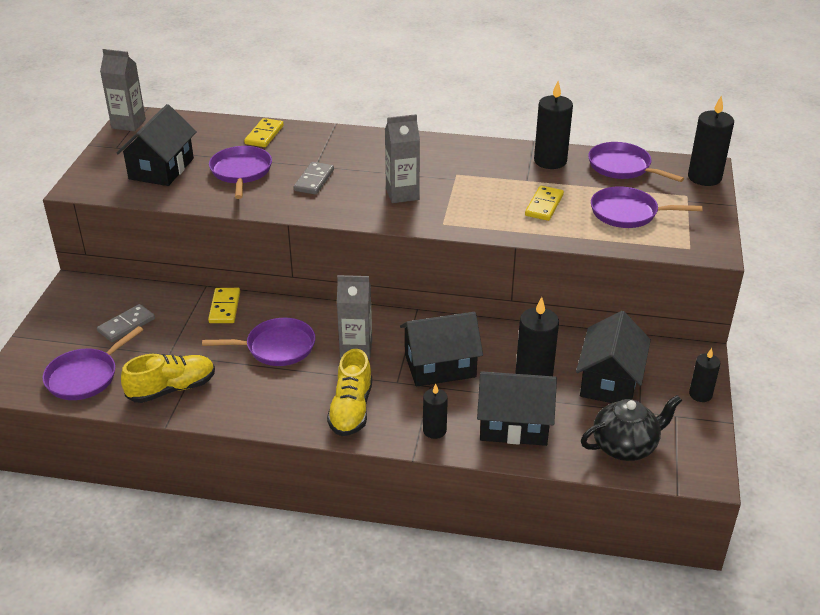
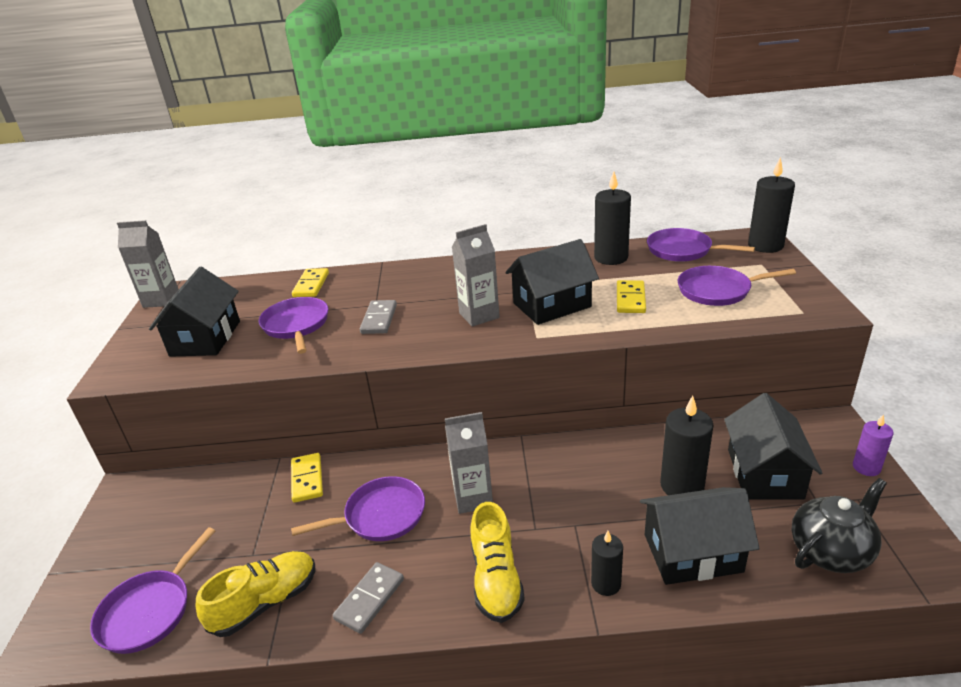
camera: 10 degrees left, 5 degrees down
grey domino [97,304,155,342] -> grey domino moved to [333,562,404,634]
black house [400,312,483,387] -> black house moved to [506,239,599,325]
black candle [689,348,720,402] -> purple candle [853,414,894,476]

